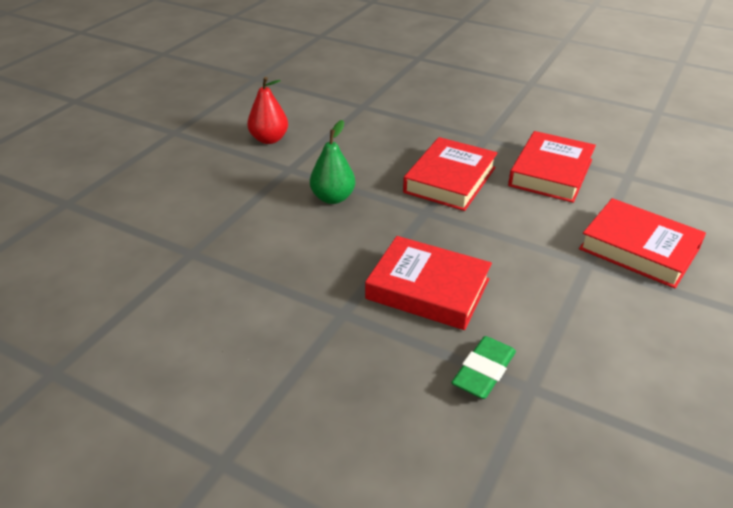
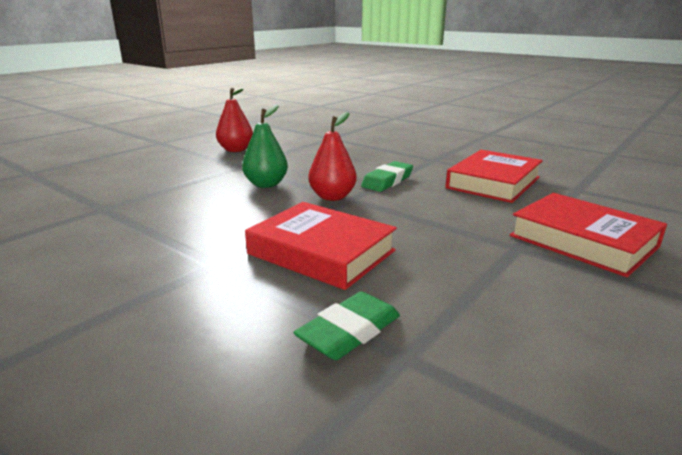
camera: 10 degrees right, 15 degrees down
red book [403,137,498,211] -> green eraser [361,161,413,192]
none -> red pear [308,112,357,201]

